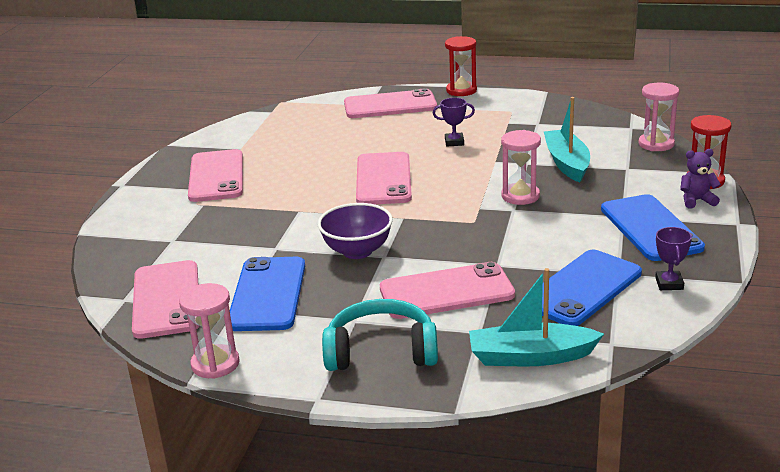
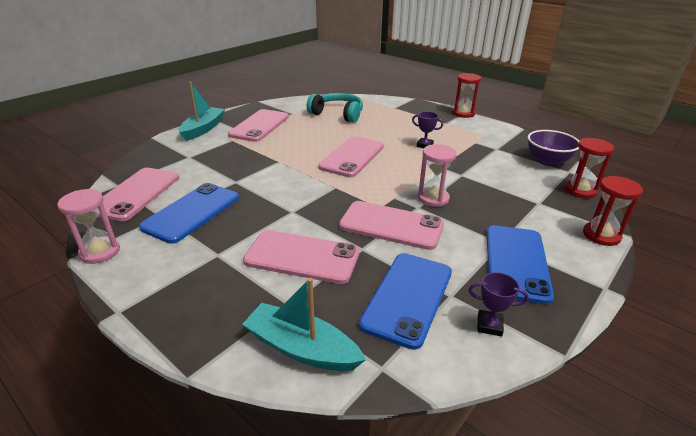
camera: 25 degrees right, 5 degrees up
purple bowl [318,203,393,259] -> purple bowl moved to [528,130,579,166]
turquoise headphones [322,299,438,371] -> turquoise headphones moved to [307,93,363,123]
pink phone [344,88,437,118] -> pink phone moved to [339,201,444,250]
blue phone [522,250,642,326] -> blue phone turned 45 degrees counterclockwise [359,253,452,350]
turquoise boat [544,97,590,183] -> turquoise boat moved to [179,81,225,141]
pink hourglass [638,83,679,151] -> red hourglass [565,138,614,198]
purple trophy [655,227,692,290] -> purple trophy turned 75 degrees clockwise [469,272,529,336]
purple teddy bear [680,149,721,209] -> none

